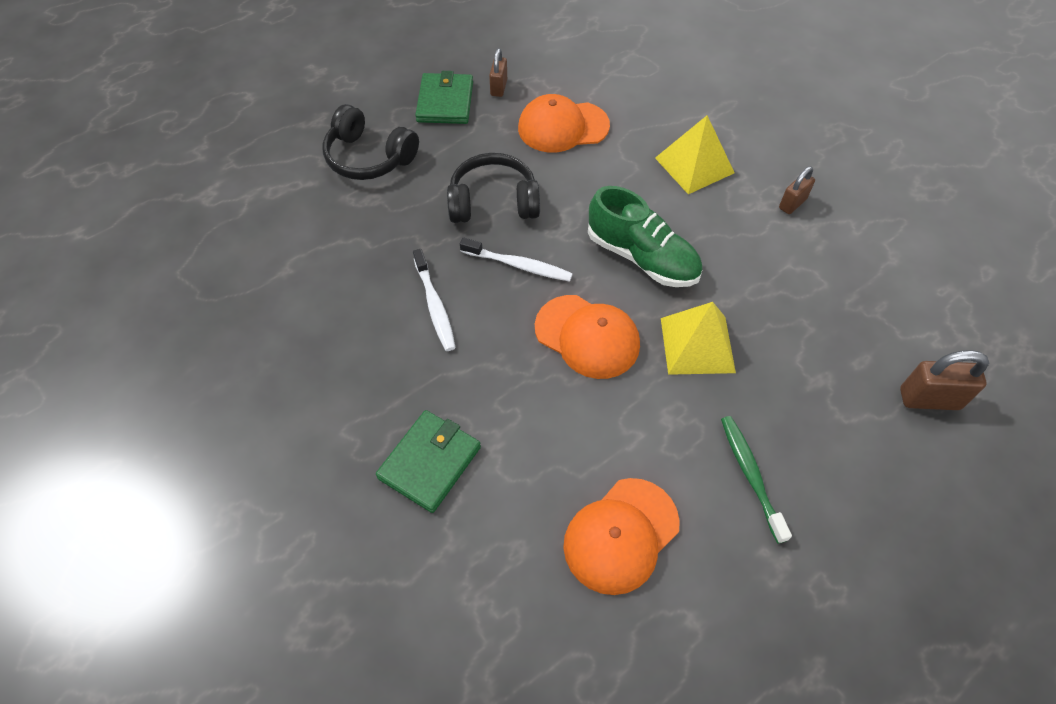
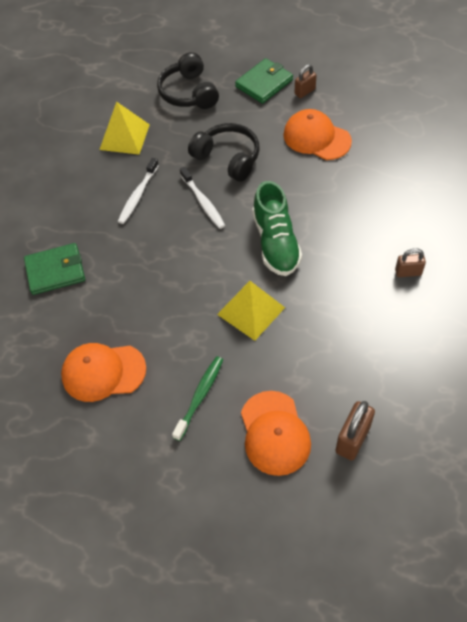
camera: 45 degrees right, 0 degrees up
orange cap [535,295,640,379] -> orange cap moved to [241,391,311,476]
yellow pyramid [655,115,735,194] -> yellow pyramid moved to [99,102,150,155]
brown padlock [900,350,989,410] -> brown padlock turned 75 degrees clockwise [335,401,375,461]

